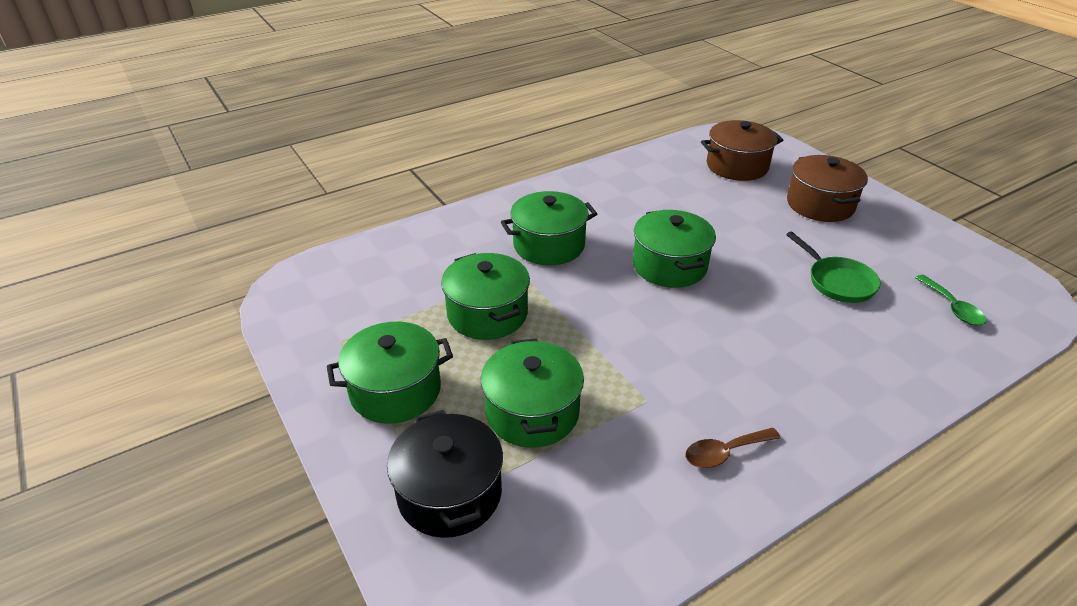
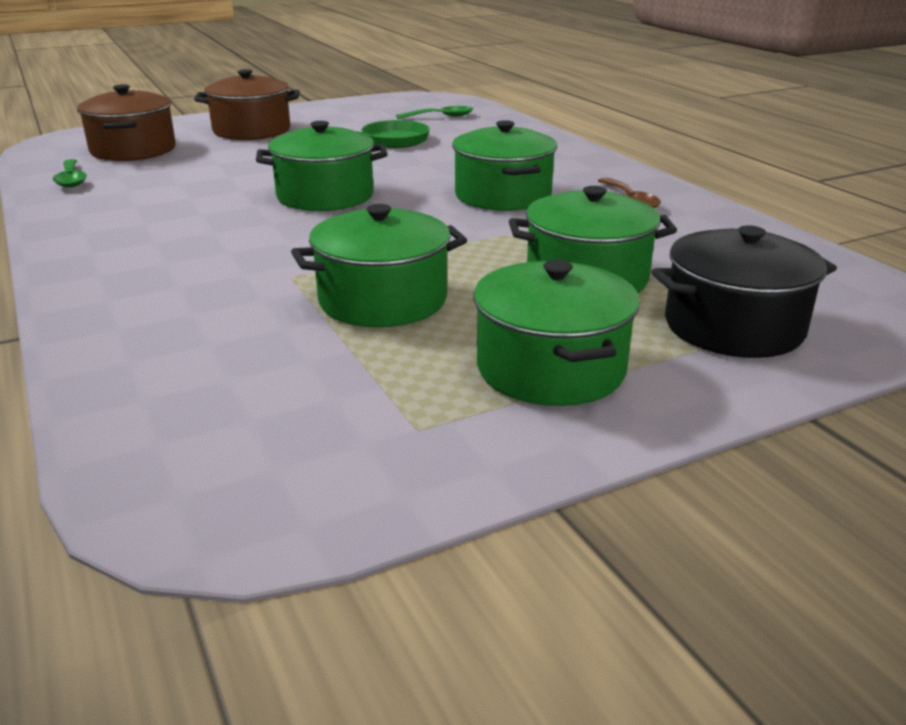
camera: 85 degrees left, 10 degrees down
green pot [501,191,597,265] -> green pot moved to [452,120,557,211]
none -> green spoon [53,159,87,188]

